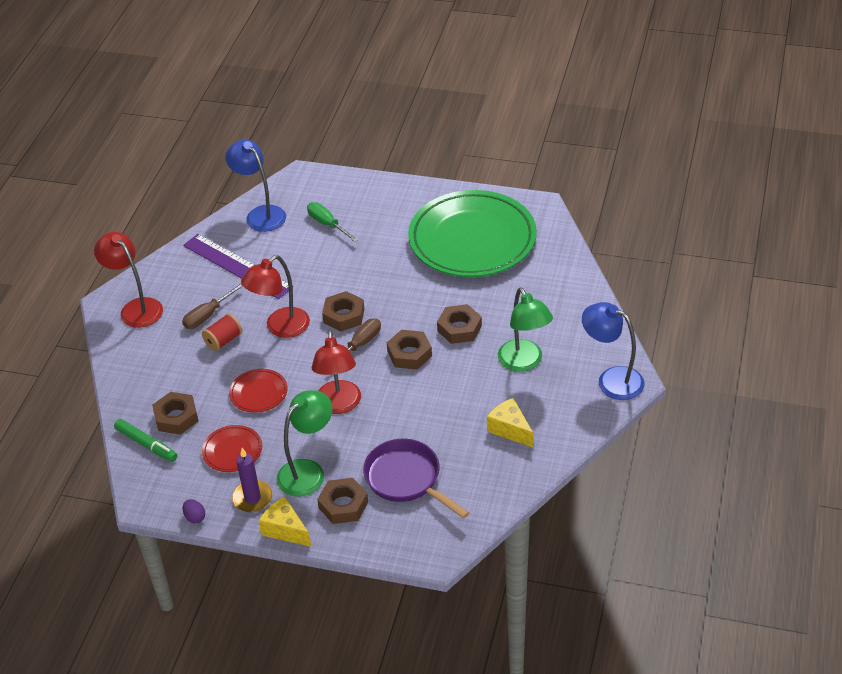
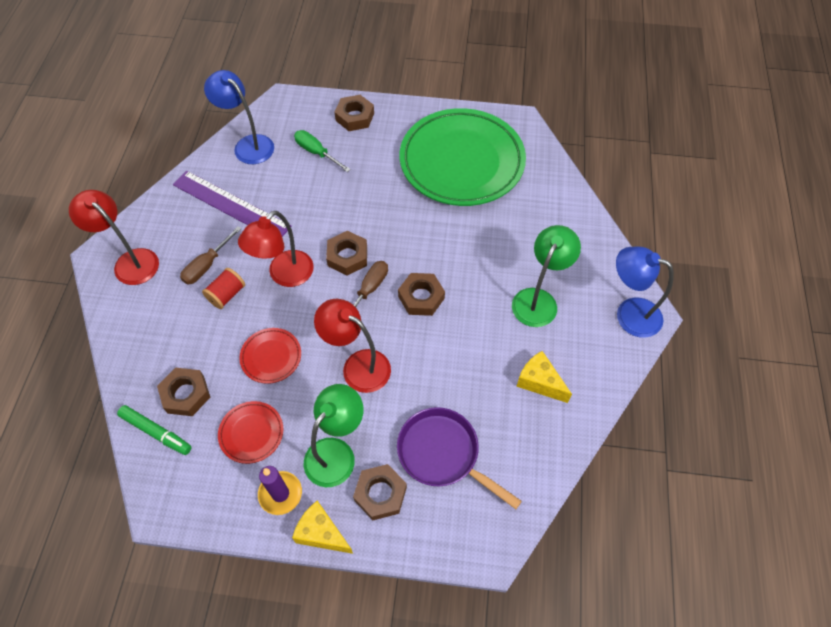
camera: 10 degrees left, 15 degrees up
purple egg [183,499,205,523] -> none
red lamp [311,330,361,414] -> red lamp turned 135 degrees clockwise [314,299,391,393]
brown nut [437,304,482,344] -> brown nut moved to [334,95,374,131]
green lamp [498,288,553,372] -> green lamp turned 120 degrees counterclockwise [512,225,581,327]

